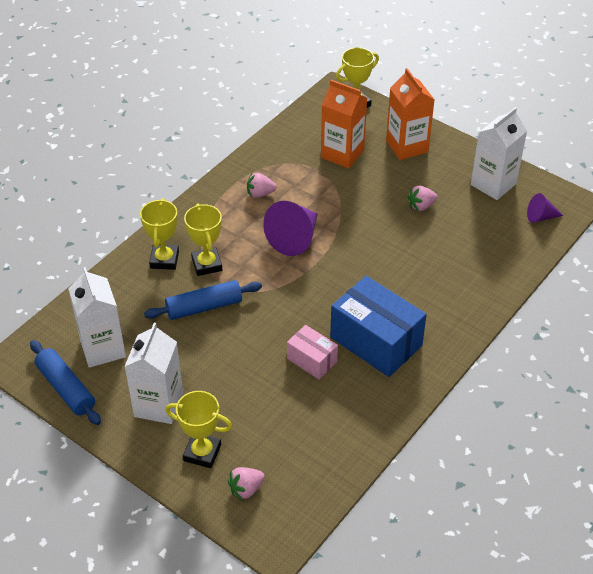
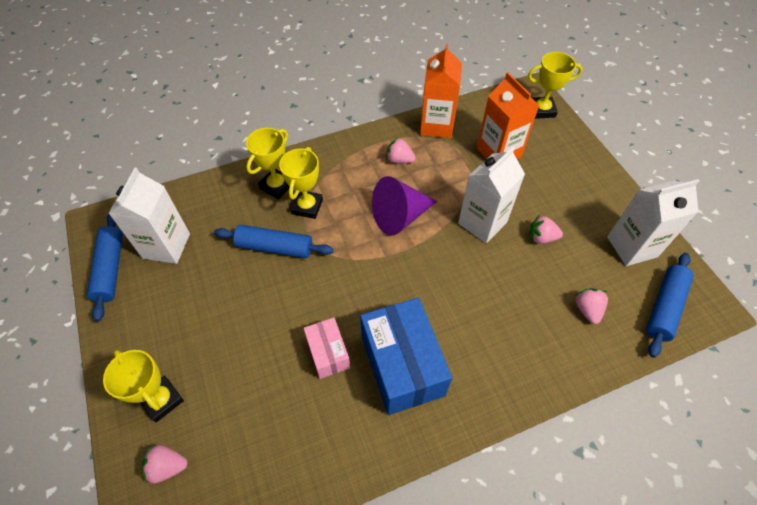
camera: 30 degrees right, 10 degrees up
white carton [124,323,183,424] -> white carton moved to [458,147,525,243]
orange carton [386,68,435,160] -> orange carton moved to [420,44,462,138]
purple cone [527,193,563,223] -> blue rolling pin [646,253,694,358]
none -> pink strawberry [575,288,608,324]

